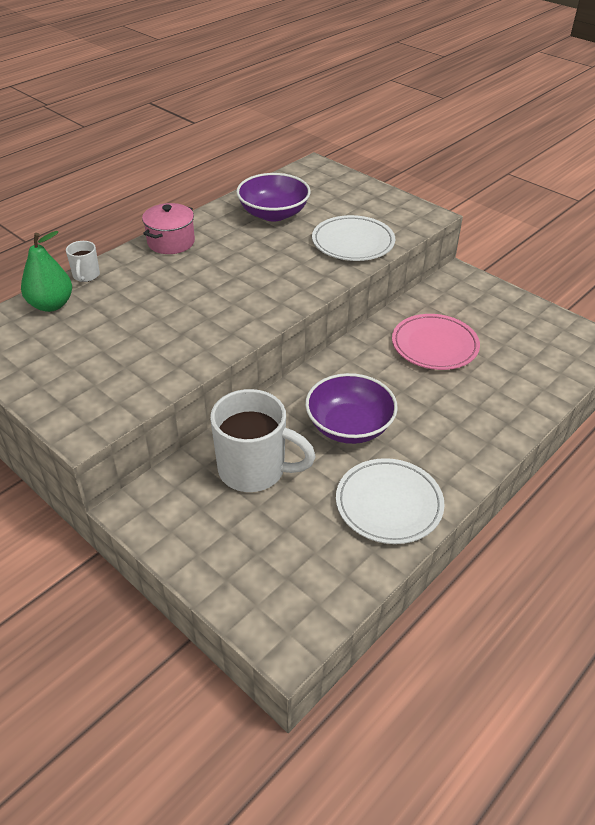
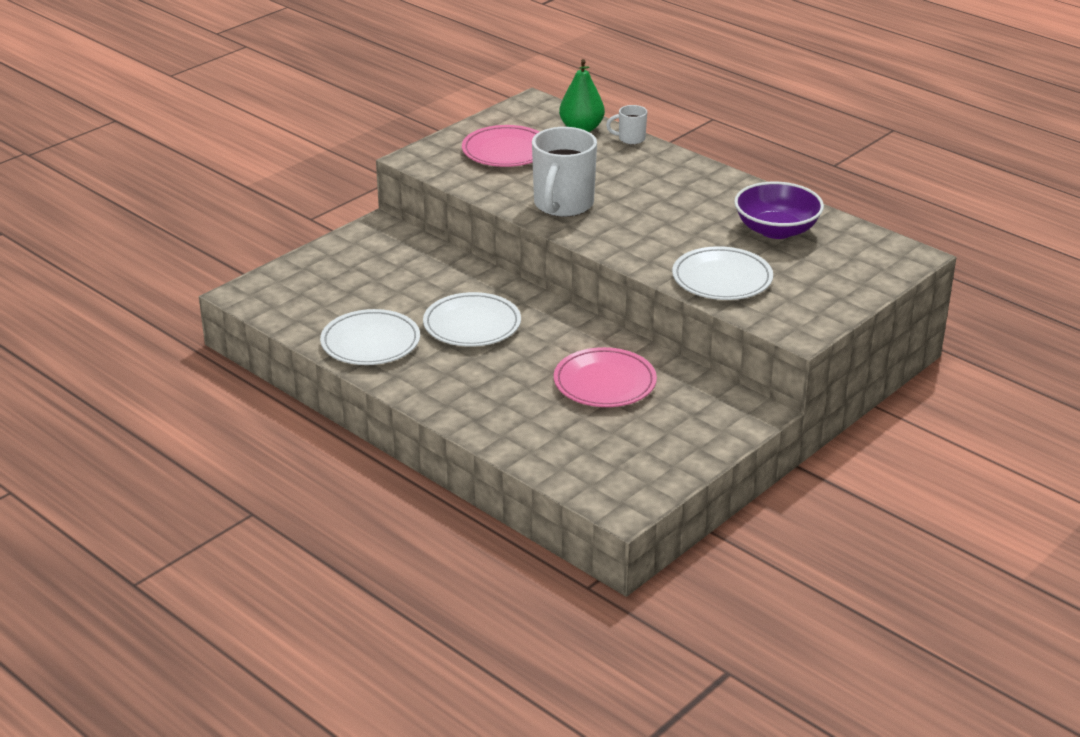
camera: 90 degrees right, 10 degrees down
pink pot [142,203,195,254] -> none
white mug [210,389,316,492] -> white mug moved to [532,127,597,217]
purple bowl [305,373,398,444] -> white plate [423,292,521,347]
none -> pink plate [462,125,539,167]

